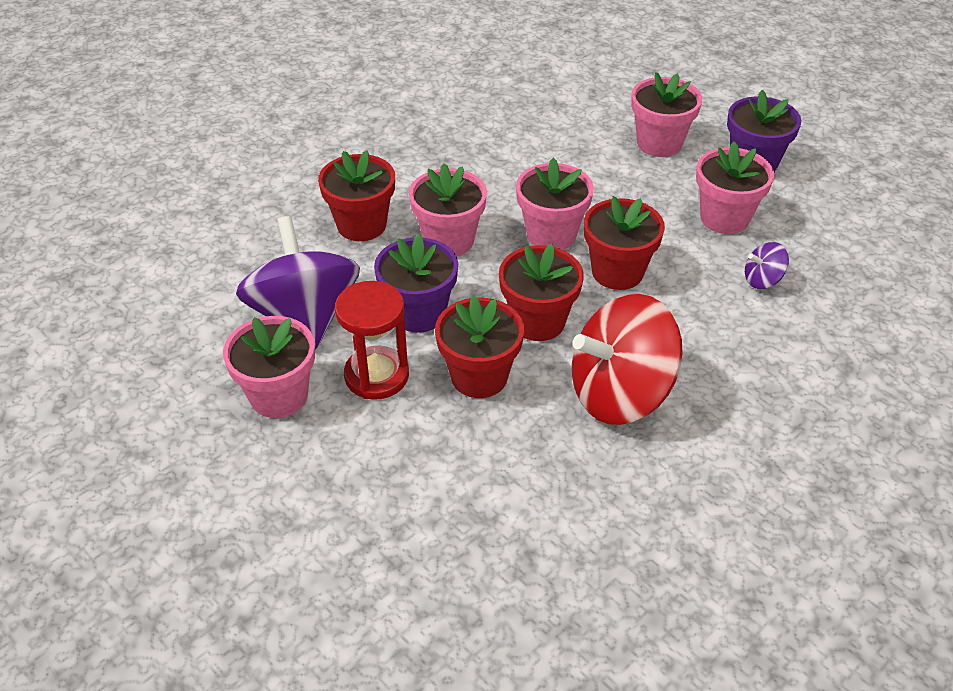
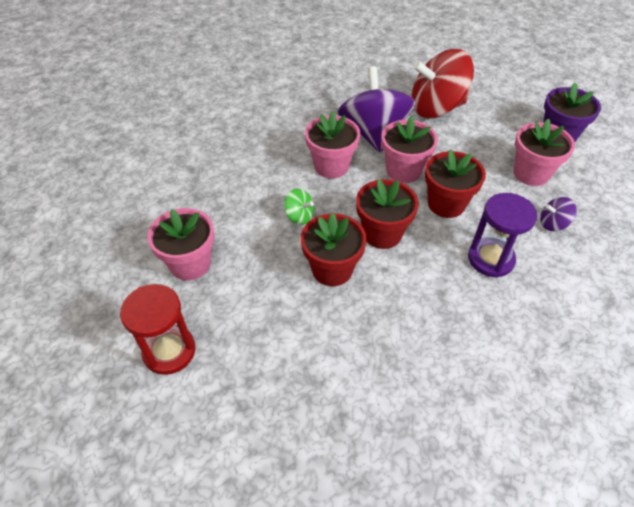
camera: 10 degrees right, 5 degrees up
purple spinning top [236,216,360,350] -> purple spinning top moved to [338,66,415,152]
red flower pot [318,150,395,241] -> none
red hourglass [335,281,409,400] -> red hourglass moved to [120,284,195,375]
purple flower pot [374,234,458,333] -> green spinning top [284,188,314,225]
red spinning top [572,294,683,425] -> red spinning top moved to [411,49,474,118]
pink flower pot [631,72,702,157] -> none
none -> purple hourglass [468,193,537,278]

